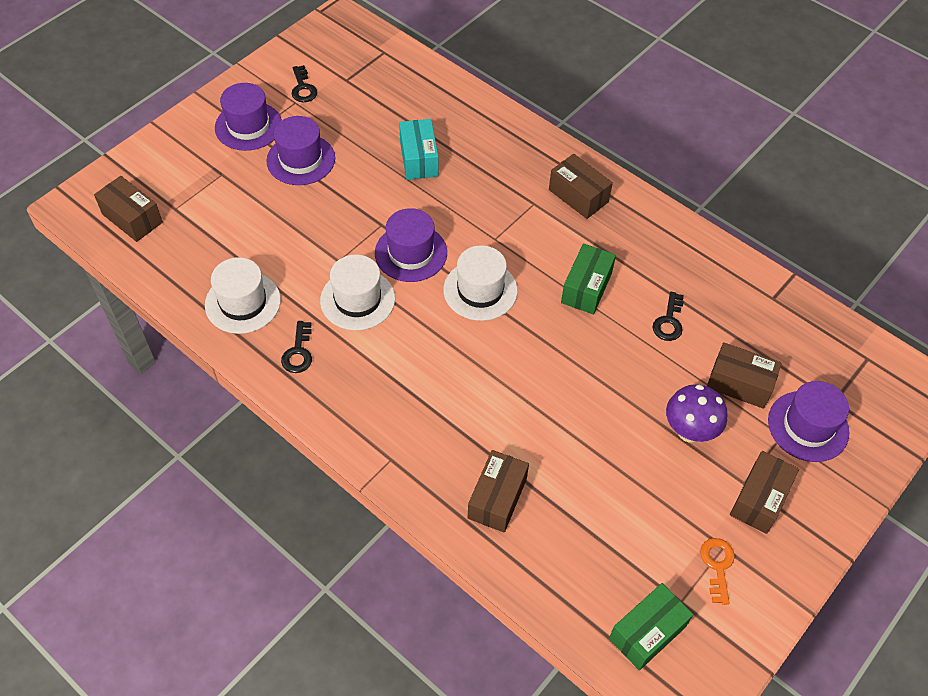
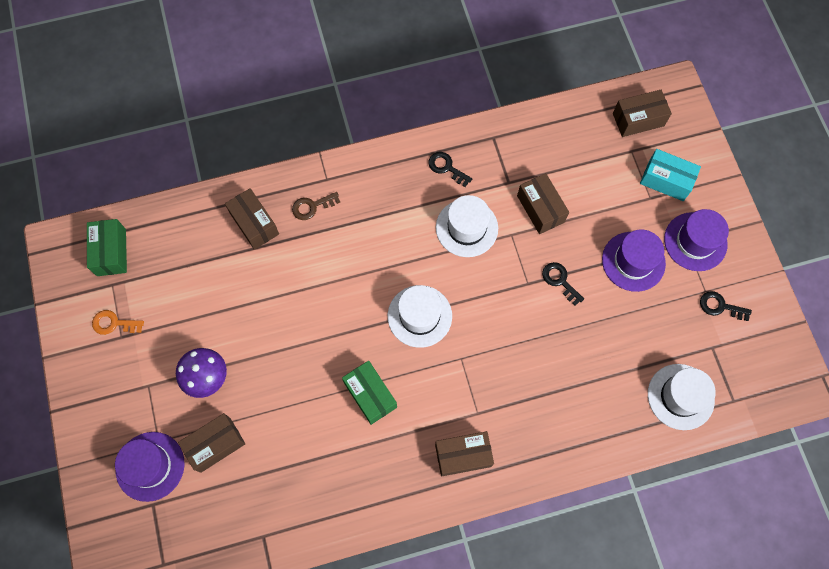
camera: 125 degrees right, 15 degrees up
white hat [205,257,281,334] -> white hat moved to [648,364,716,430]
purple hat [375,208,447,282] -> none
turquoise box [399,119,439,180] -> turquoise box moved to [640,149,701,201]
black key [652,292,684,341] -> black key moved to [542,262,584,306]
orange key [700,538,735,605] -> orange key turned 150 degrees clockwise [92,310,144,335]
brown box [730,451,799,534] -> brown box moved to [517,173,569,234]
none -> brown key [292,192,340,220]

